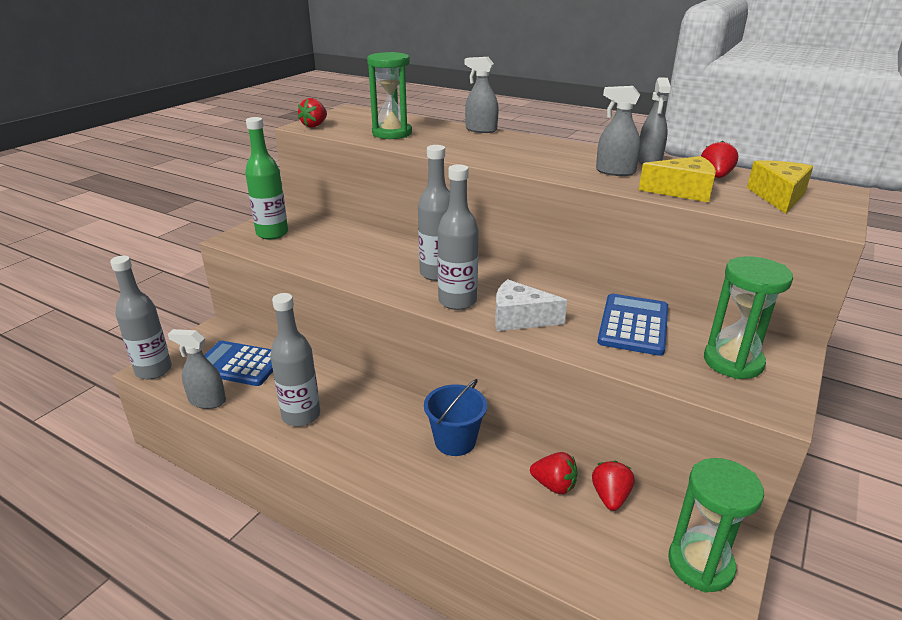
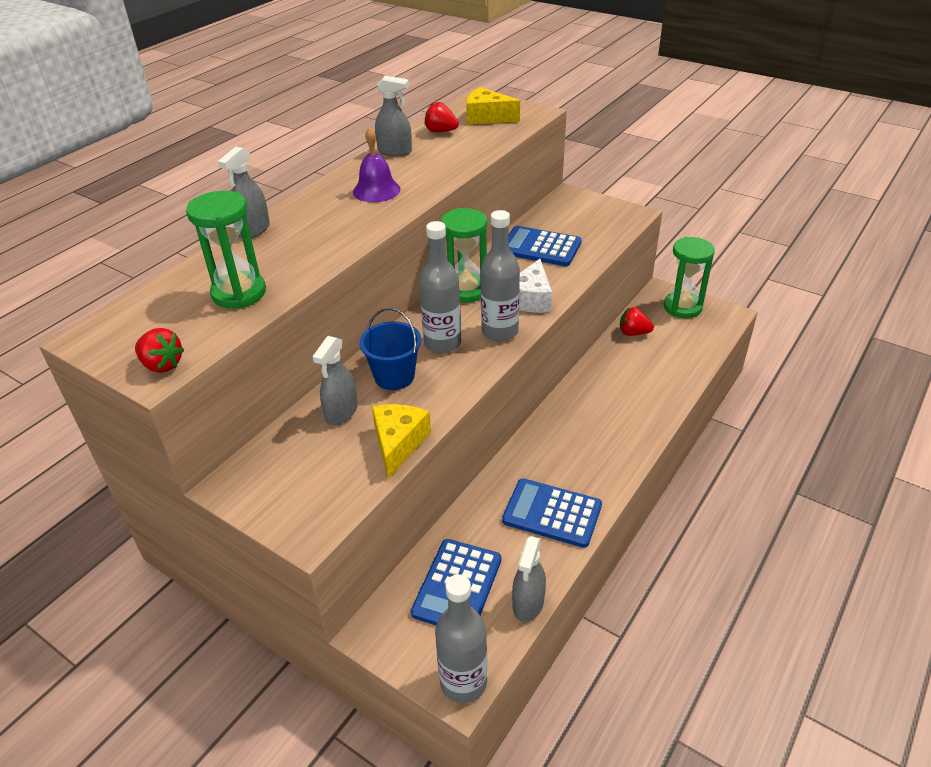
camera: 85 degrees left, 10 degrees up
green bottle [245,117,288,240] -> none
grey bottle [270,293,320,426] -> blue calculator [502,478,602,548]
blue bucket [424,379,487,456] -> blue bucket moved to [359,308,421,390]
red strawberry [530,452,577,494] -> none
grey spray bottle [596,86,641,176] -> grey spray bottle moved to [312,336,358,425]
yellow cheese [639,156,716,202] -> yellow cheese moved to [372,404,431,479]
green hourglass [704,256,793,379] -> green hourglass moved to [441,208,487,303]
none -> purple bell [353,127,401,202]

